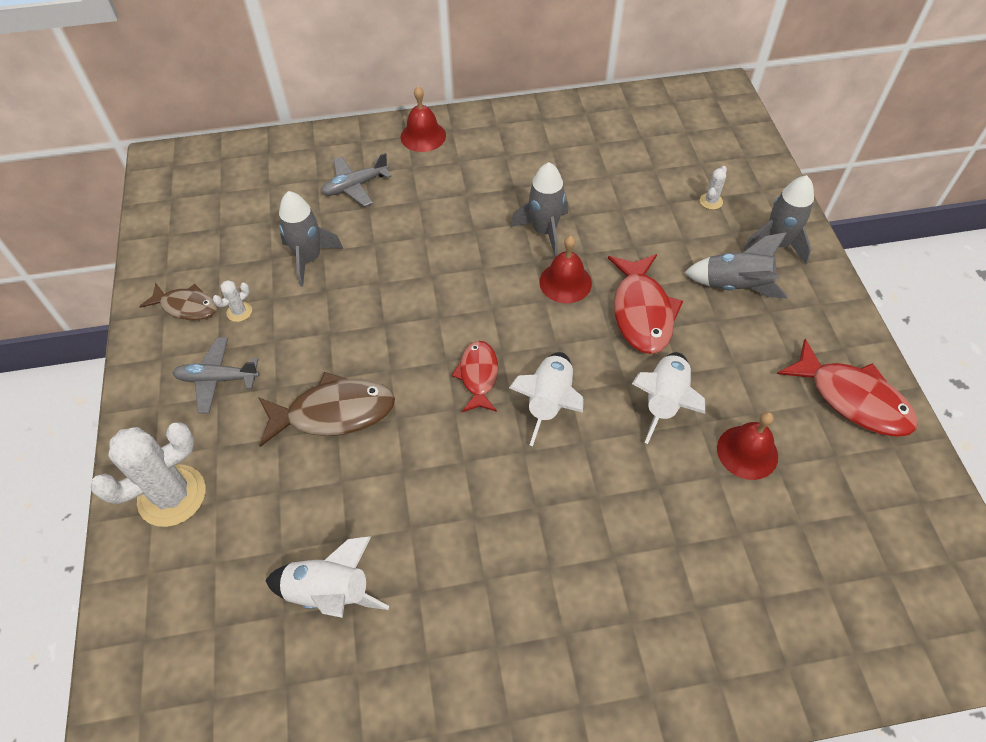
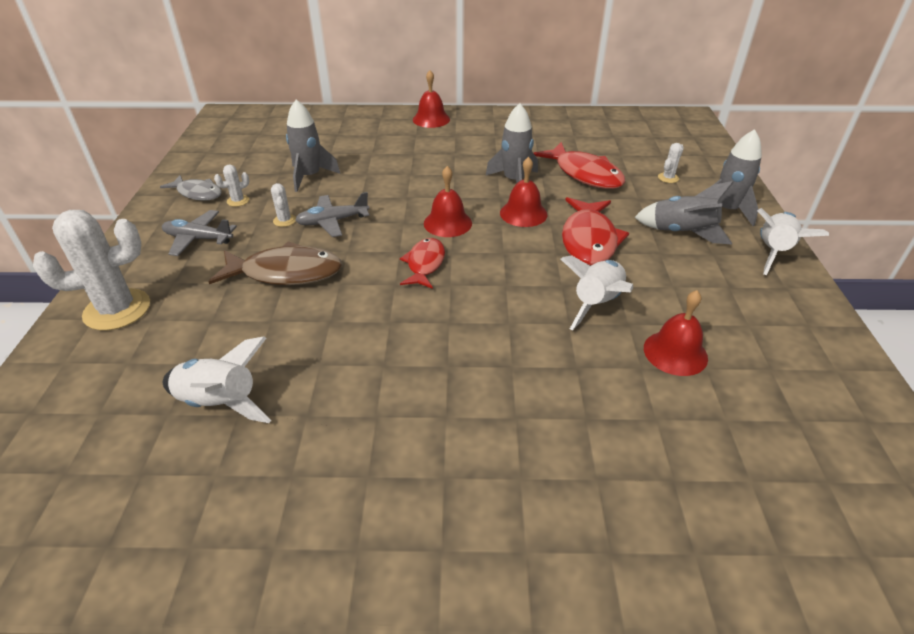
camera: 10 degrees right, 15 degrees down
brown fish [139,283,218,321] -> grey fish [160,175,222,201]
grey plane [321,153,392,207] -> grey plane moved to [295,192,370,237]
white rocket [509,352,584,446] -> white rocket moved to [757,208,829,275]
red fish [777,339,918,437] -> red fish moved to [534,142,625,189]
none -> white cactus [271,183,296,227]
none -> red bell [424,166,472,237]

